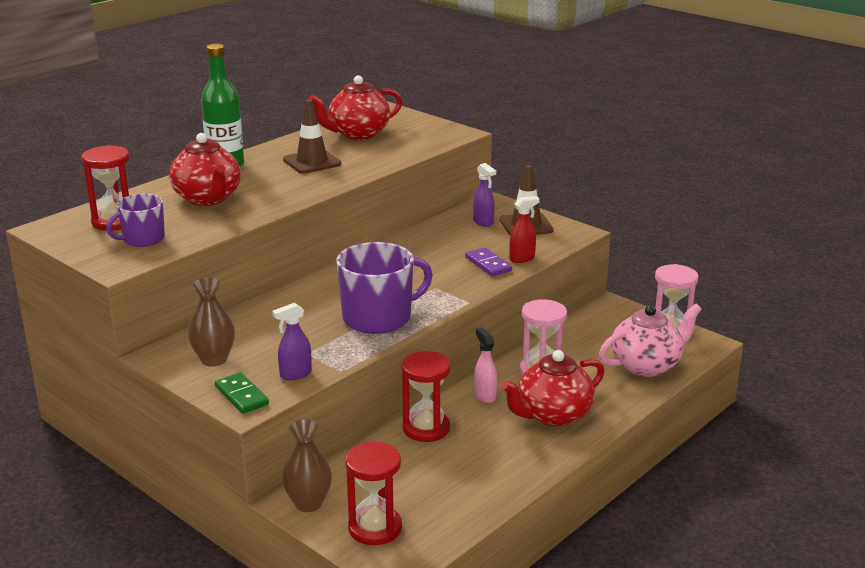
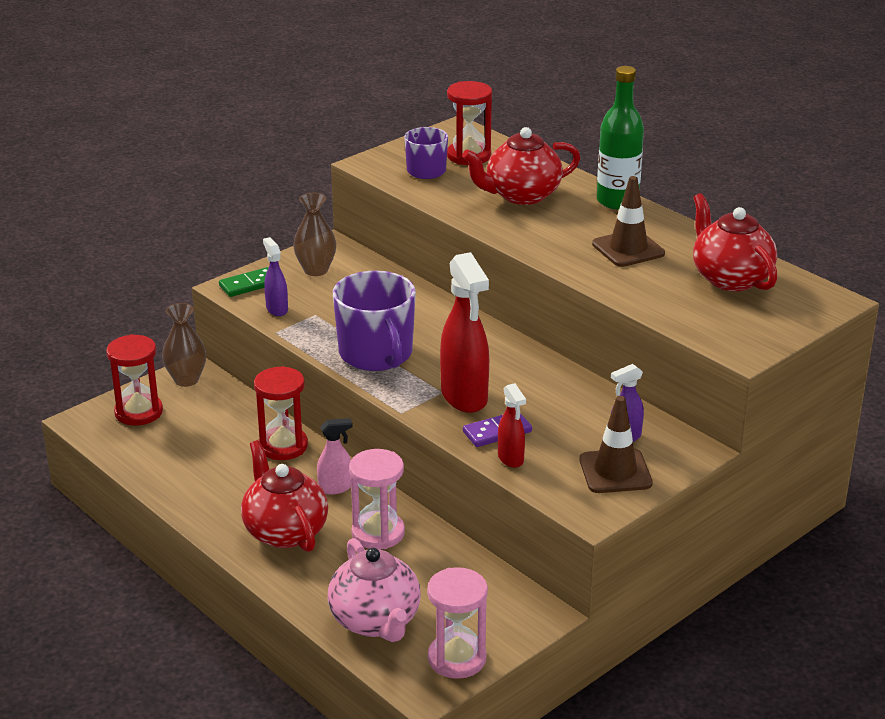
camera: 95 degrees right, 5 degrees up
none -> red spray bottle [440,252,489,413]

